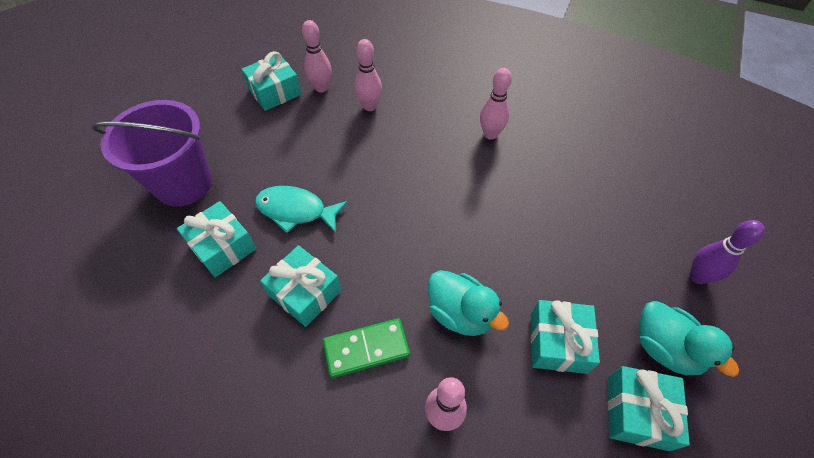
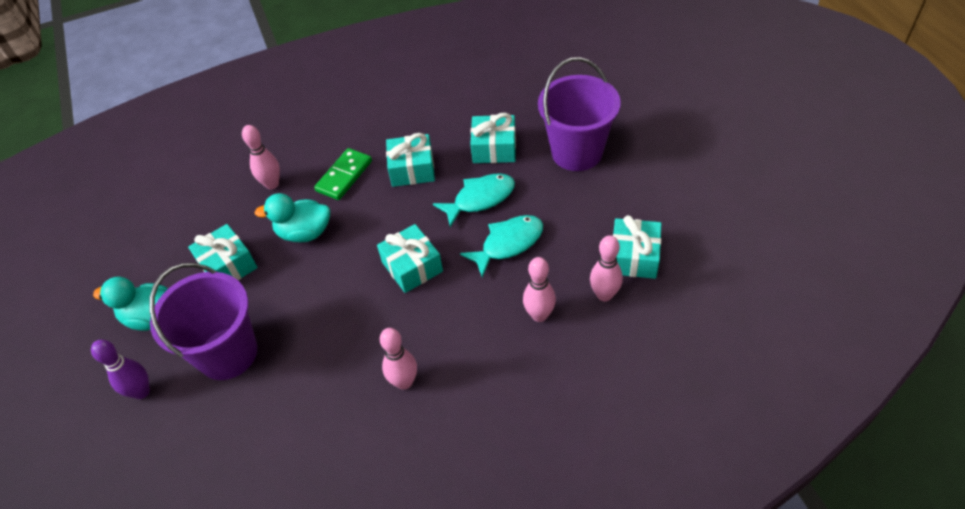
camera: 140 degrees right, 5 degrees down
turquoise gift [608,366,690,451] -> turquoise gift moved to [377,224,443,293]
none -> purple bucket [149,263,257,380]
none -> turquoise fish [460,215,543,278]

